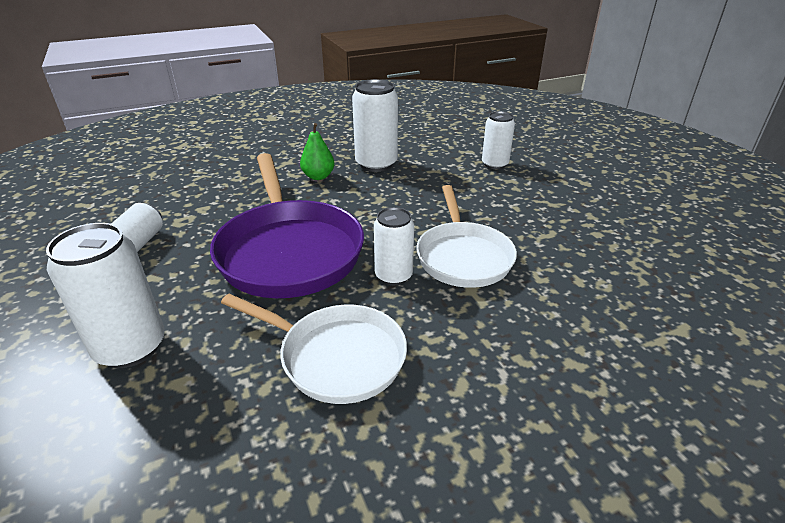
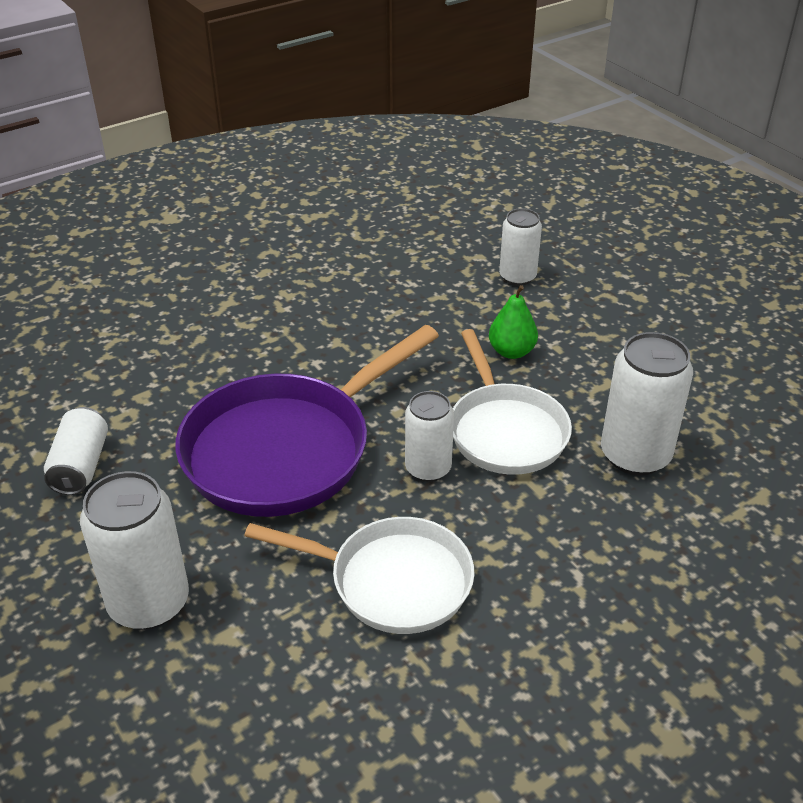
camera: 10 degrees left, 5 degrees up
purple pan [210,153,364,298] -> purple pan turned 75 degrees clockwise [175,325,439,517]
green pear [300,123,335,180] -> green pear moved to [489,285,538,359]
white can [352,79,398,172] -> white can moved to [601,332,693,475]

